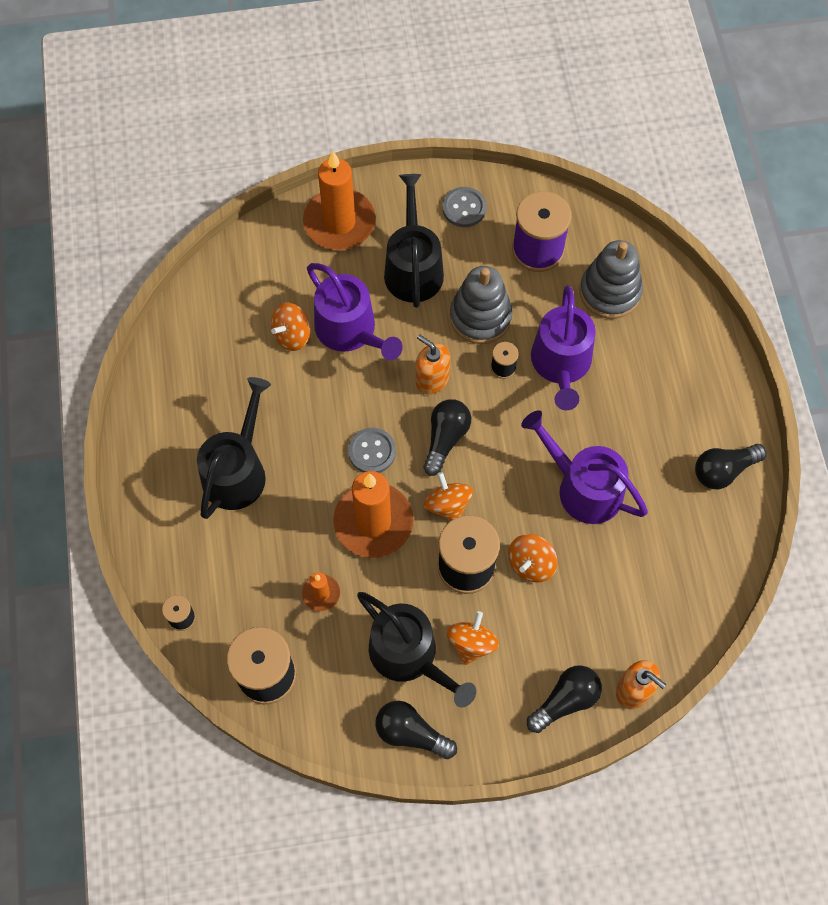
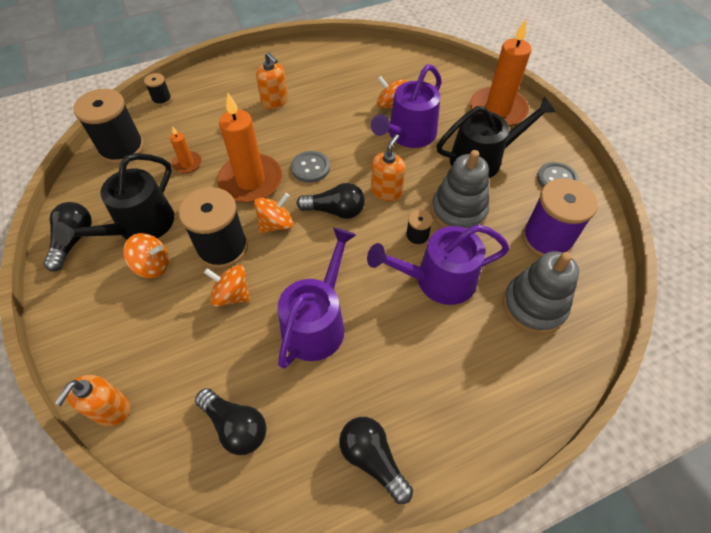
camera: 75 degrees right, 10 degrees down
black watering can [197,377,271,519] -> orange soap dispenser [256,52,288,109]
black light bulb [527,665,602,733] -> black light bulb moved to [195,388,267,455]

